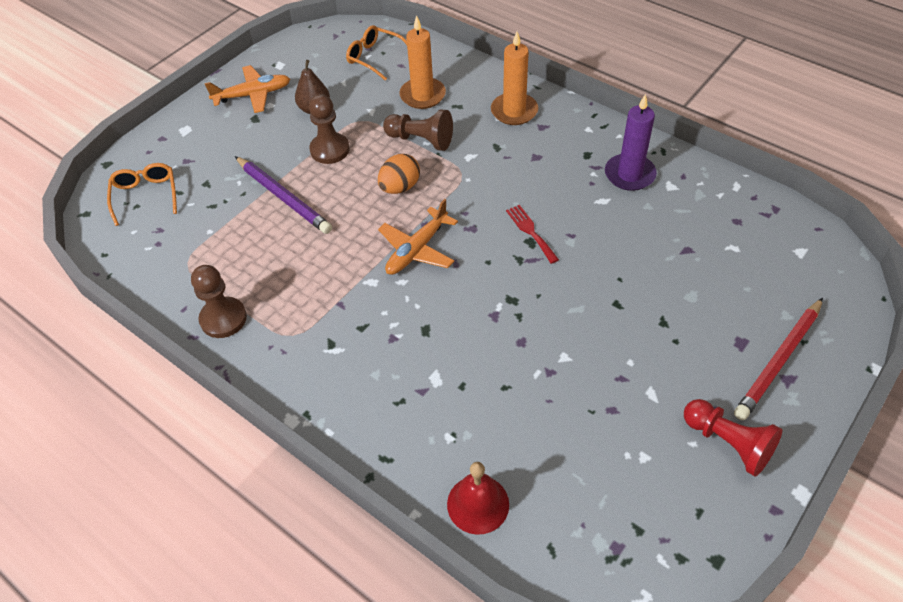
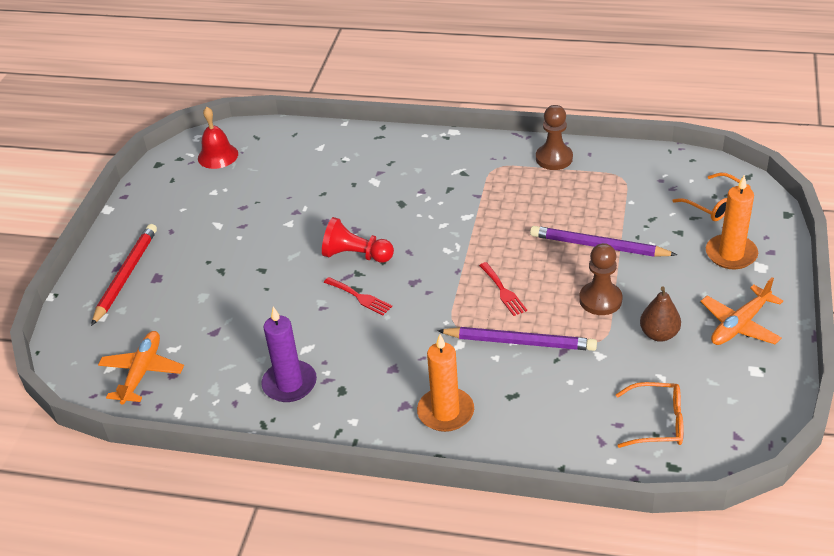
camera: 155 degrees right, 10 degrees down
orange egg [378,154,420,194] -> red fork [479,262,527,316]
orange plane [378,199,458,275] -> orange plane moved to [98,331,184,405]
brown pawn [383,110,453,151] -> purple pencil [437,327,597,351]
orange candle [399,15,446,109] -> orange candle moved to [706,175,758,269]
red bell [447,462,509,535] -> red bell moved to [198,107,238,169]
red pawn [684,399,782,476] -> red pawn moved to [322,217,394,263]

